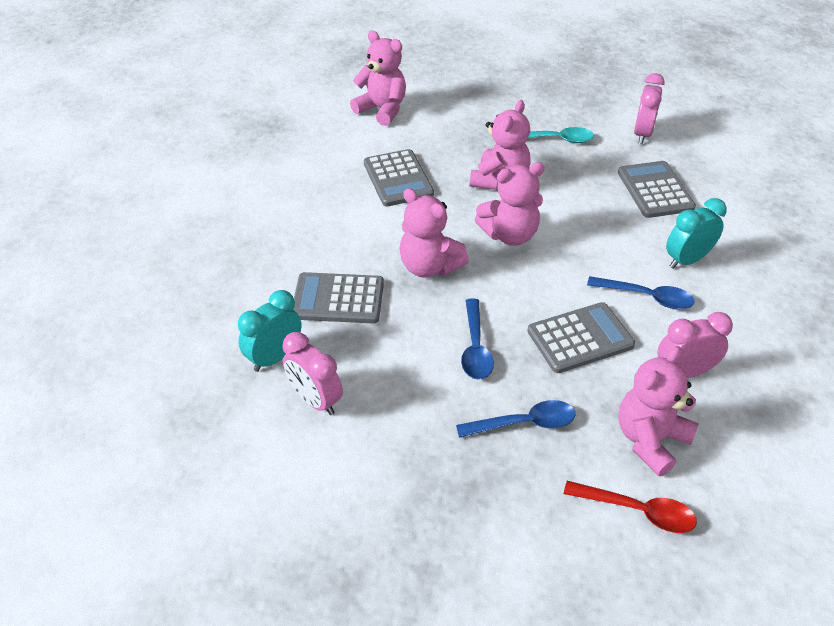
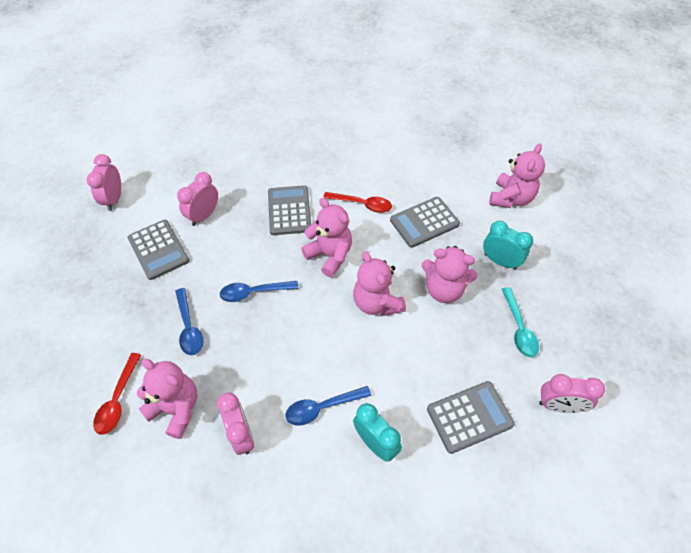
camera: 80 degrees right, 10 degrees up
turquoise clock [238,290,302,372] -> turquoise clock moved to [483,221,533,270]
pink teddy bear [400,188,469,278] -> pink teddy bear turned 105 degrees clockwise [301,198,352,277]
grey calculator [527,302,635,373] -> grey calculator moved to [127,220,189,280]
blue spoon [587,276,695,309] -> blue spoon turned 60 degrees clockwise [285,386,371,425]
none -> pink clock [86,154,121,211]
none -> red spoon [323,192,392,213]

